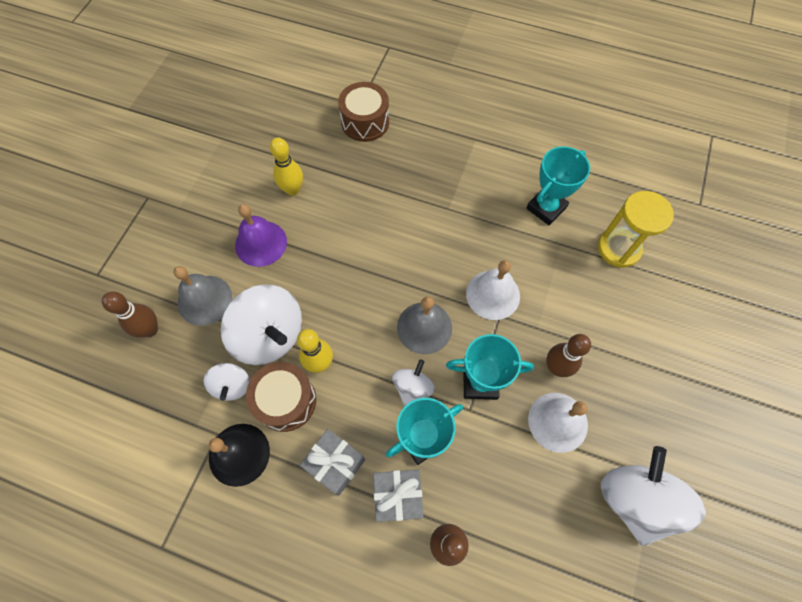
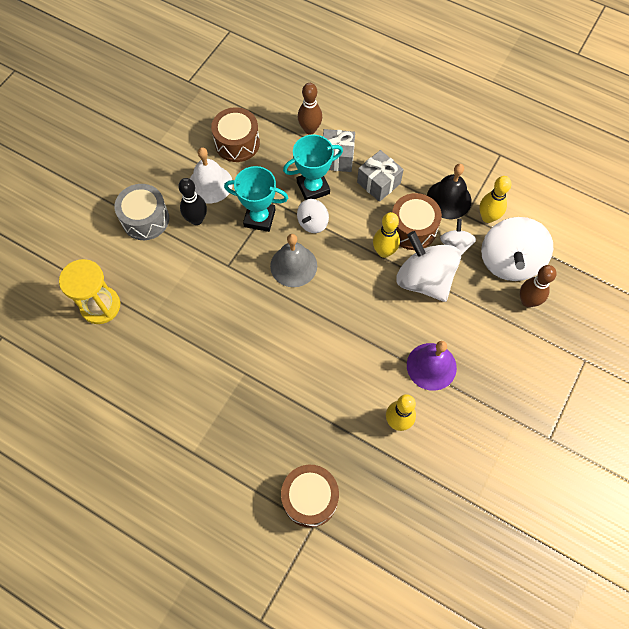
camera: 170 degrees left, 0 degrees up
grey bell [173,266,232,326] -> none
white bell [466,260,520,320] -> none
turquoise trophy [526,146,590,225] -> none
brown bowling pin [546,334,591,377] -> black bowling pin [178,178,207,225]
white spinning top [601,446,706,546] -> white spinning top moved to [481,217,553,281]
none -> grey drum [114,184,169,240]
none -> brown drum [211,107,260,162]
none -> yellow bowling pin [479,176,512,223]

